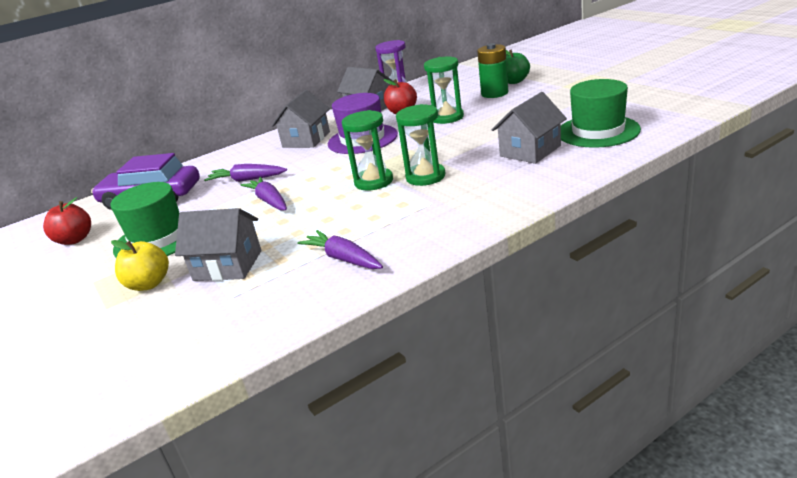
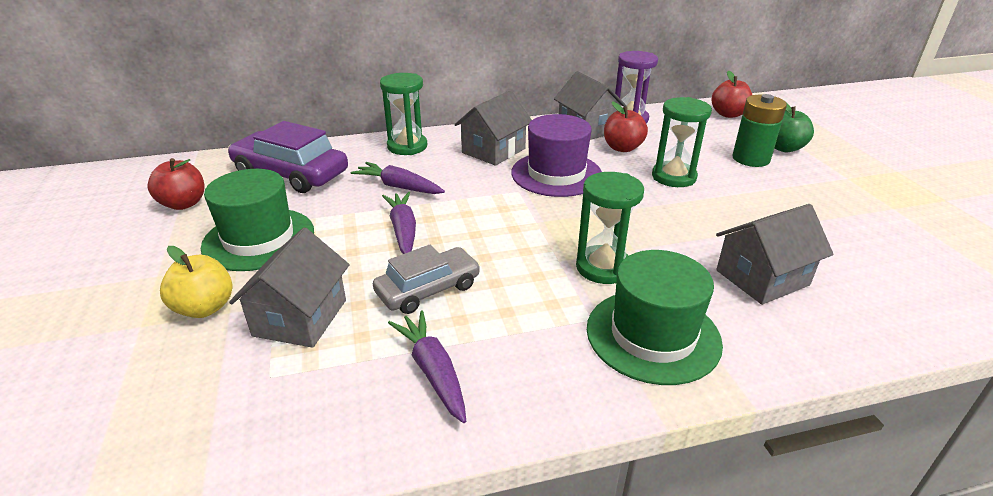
camera: 15 degrees right, 5 degrees up
grey house [175,208,261,281] -> grey house turned 75 degrees clockwise [229,228,350,348]
green hourglass [342,110,393,191] -> green hourglass moved to [380,73,427,155]
green hat [561,79,641,148] -> green hat moved to [587,250,723,385]
none -> grey car [373,245,480,314]
none -> red apple [712,70,752,118]

